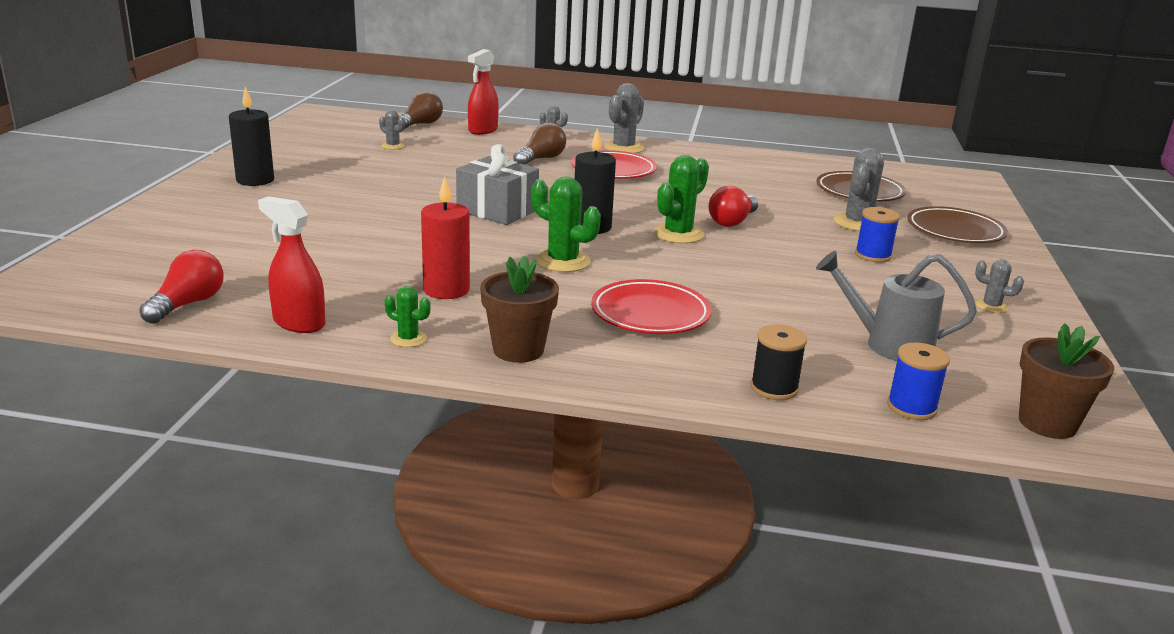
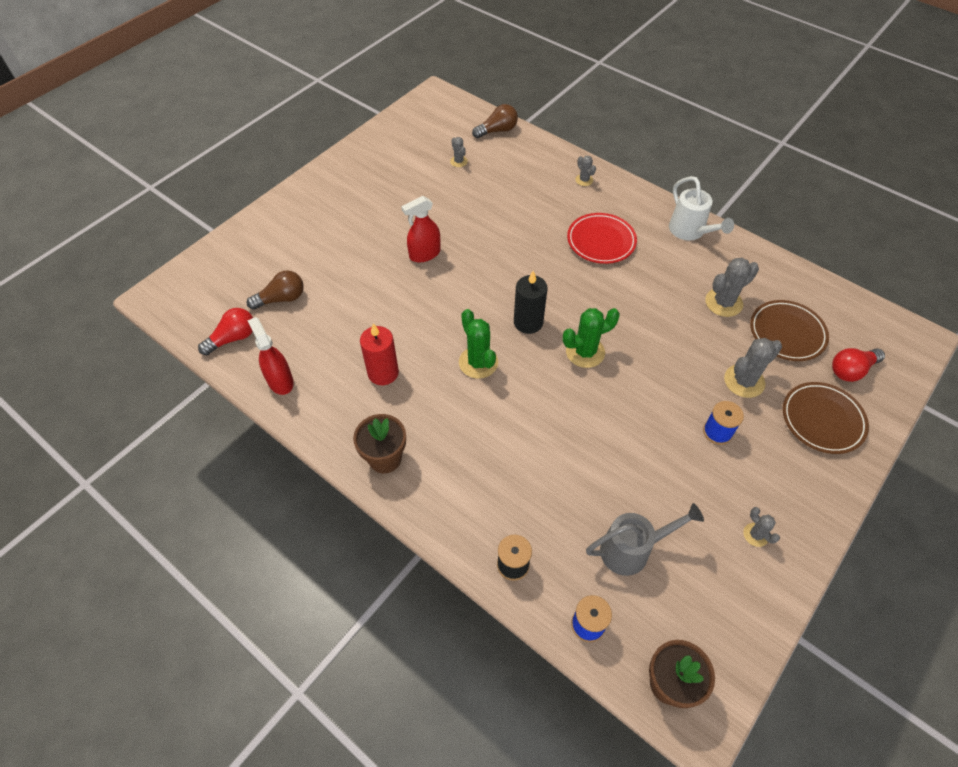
camera: 30 degrees right, 30 degrees up
black candle [229,86,274,186] -> none
green cactus [385,286,430,347] -> none
grey gift [456,144,539,225] -> none
red spray bottle [468,49,499,135] -> red spray bottle moved to [401,196,440,262]
brown light bulb [513,123,566,165] -> brown light bulb moved to [246,270,304,310]
red plate [591,279,712,334] -> none
grey cactus [604,83,644,153] -> grey cactus moved to [705,258,759,317]
red light bulb [708,186,758,227] -> red light bulb moved to [832,348,885,382]
grey watering can [816,251,977,361] -> grey watering can turned 120 degrees clockwise [586,503,704,576]
none -> white watering can [669,176,734,241]

